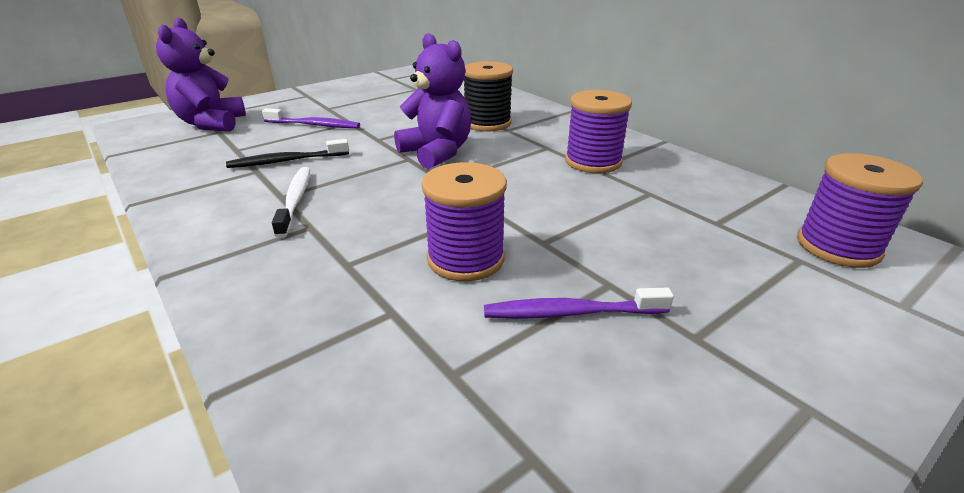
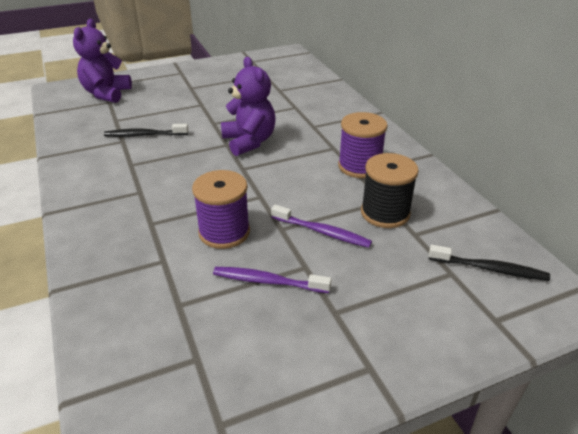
camera: 15 degrees right, 5 degrees up
purple toothbrush [262,108,360,128] -> purple toothbrush moved to [271,205,372,248]
white toothbrush [272,167,310,238] -> none
black spool [464,61,513,132] -> black spool moved to [361,153,419,228]
purple spool [797,153,923,268] -> black toothbrush [429,245,550,281]

